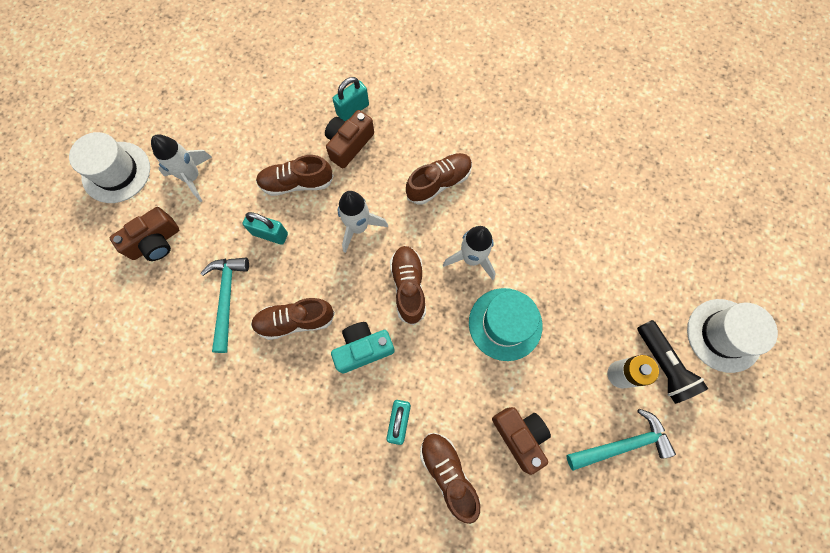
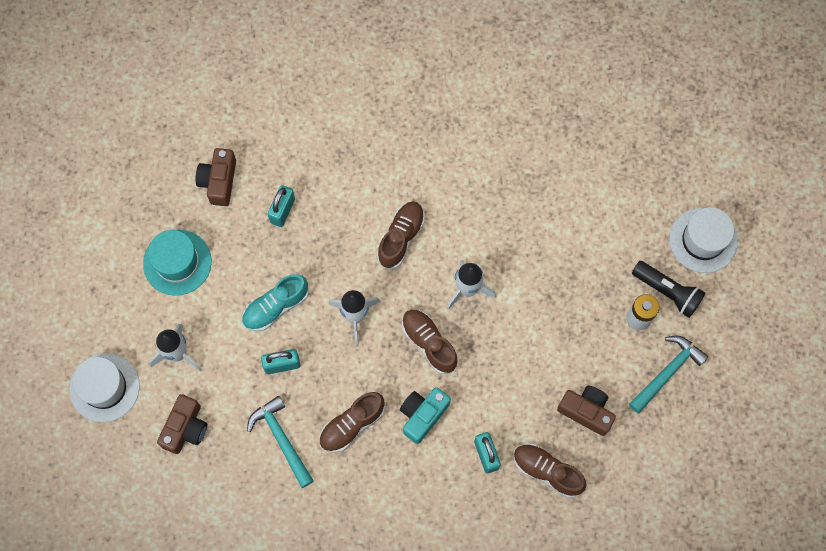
camera: 30 degrees left, 0 degrees up
brown shoe [256,155,334,196] -> turquoise shoe [242,274,309,331]
brown camera [325,110,374,168] -> brown camera moved to [195,148,236,206]
turquoise hat [469,288,542,361] -> turquoise hat moved to [143,230,212,296]

